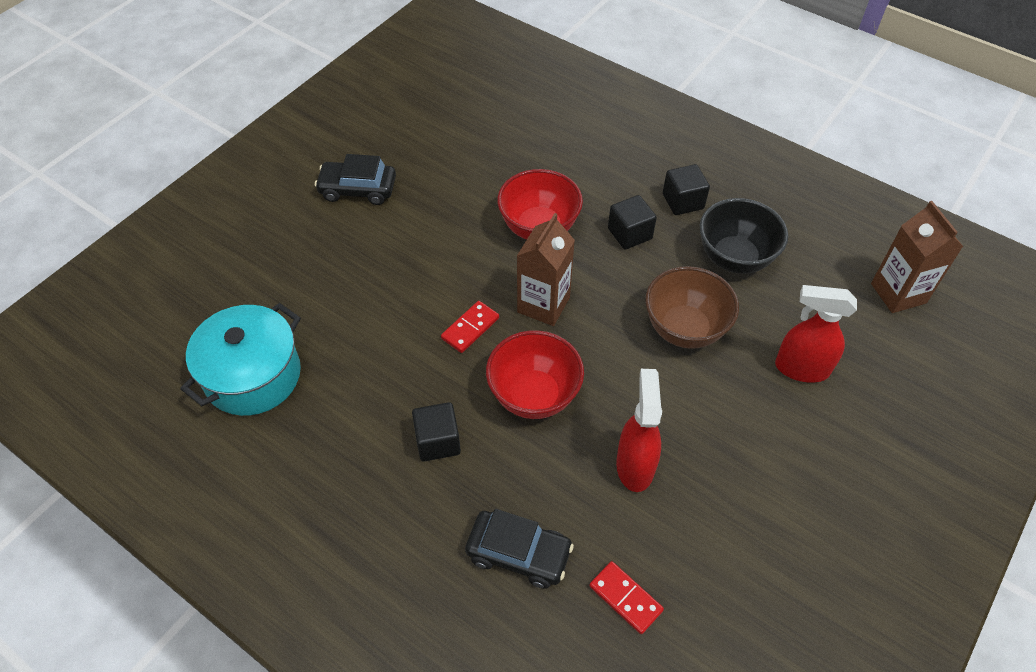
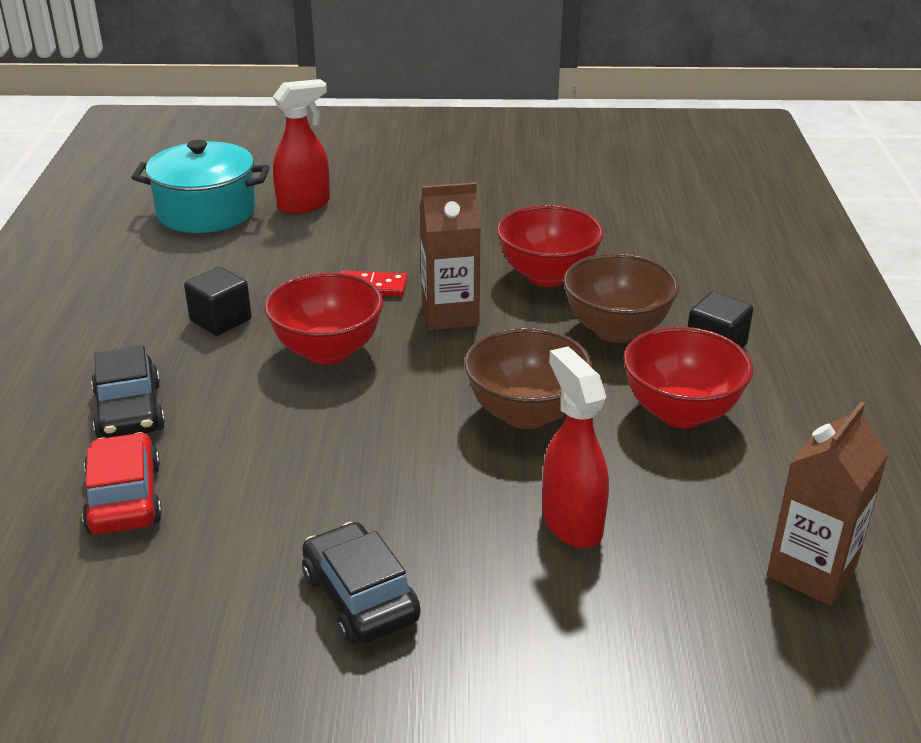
camera: 55 degrees right, 20 degrees down
black car [315,154,396,205] -> black car moved to [302,522,420,644]
red domino [589,561,664,634] -> red car [82,432,162,534]
black cube [608,195,657,249] -> brown bowl [563,253,679,343]
red spray bottle [616,369,662,492] -> red spray bottle moved to [273,79,330,214]
black bowl [700,198,788,274] -> red bowl [623,327,753,428]

